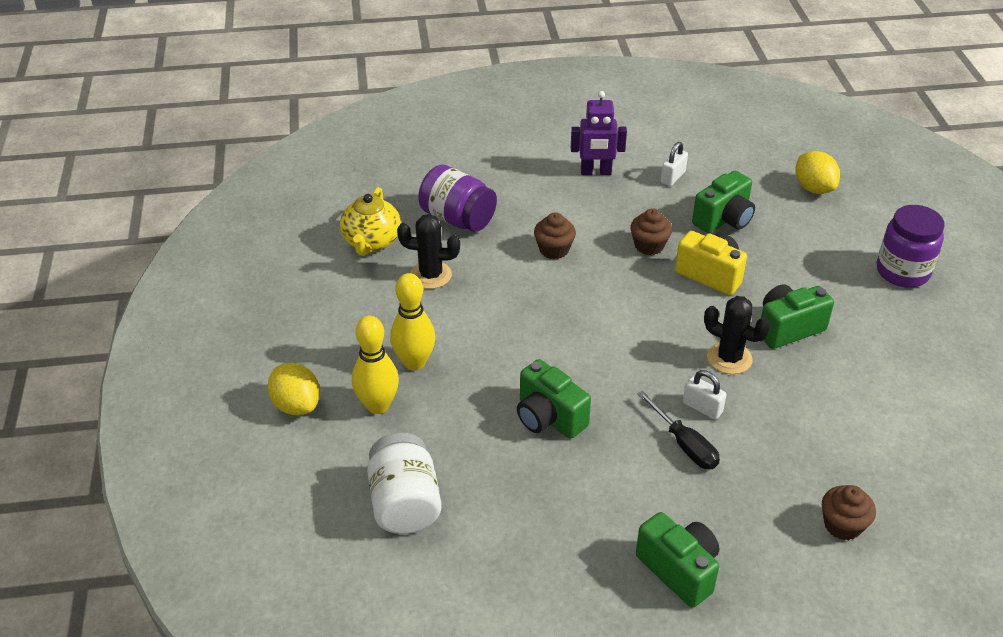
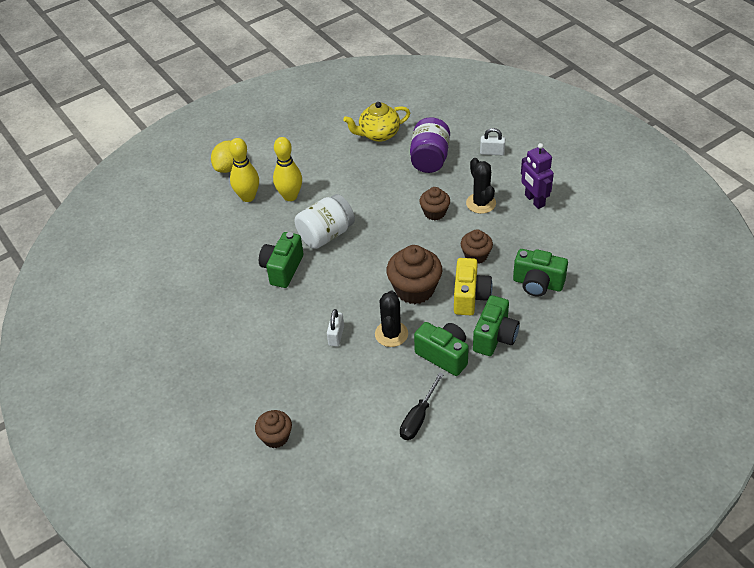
camera: 65 degrees right, 5 degrees up
white jar [367,433,441,534] -> white jar moved to [295,194,355,249]
black cactus [397,214,460,289] -> black cactus moved to [466,158,496,214]
green camera [636,512,719,608] -> green camera moved to [473,295,520,356]
black screwdriver [637,391,720,469] -> black screwdriver moved to [400,372,444,440]
white padlock [661,142,688,186] -> white padlock moved to [480,128,505,155]
yellow lemon [795,151,840,194] -> none
purple jar [877,205,945,287] -> none
none -> brown cupcake [386,245,442,304]

